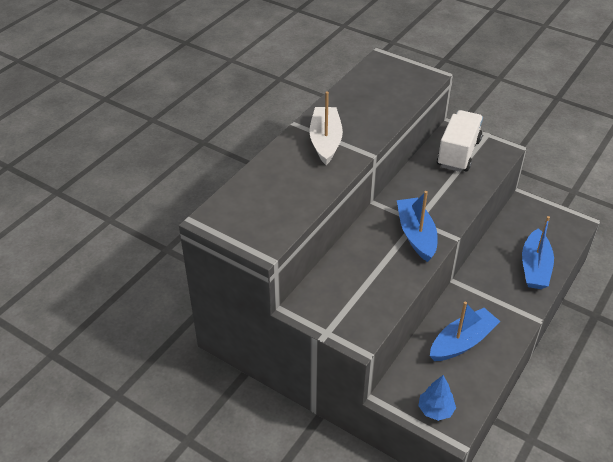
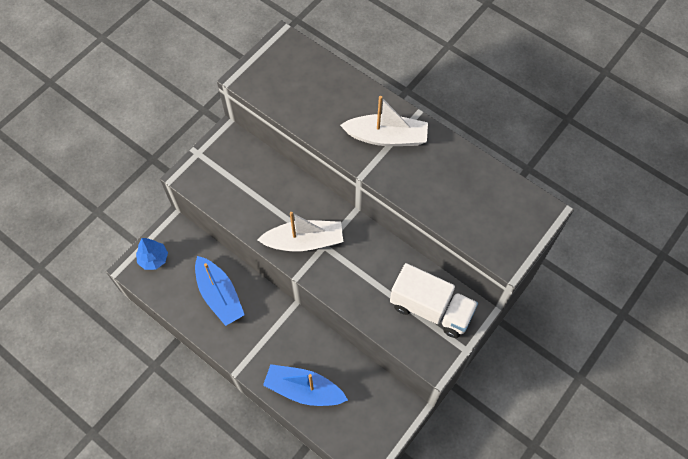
camera: 95 degrees right, 20 degrees up
blue boat [397,191,438,262] -> white boat [257,212,343,252]

